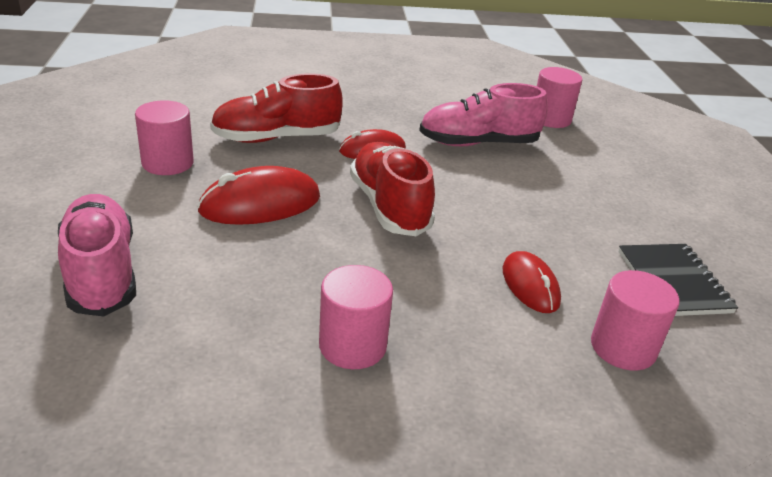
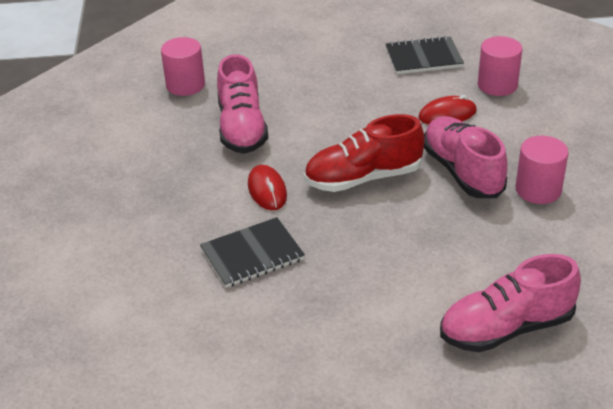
camera: 85 degrees left, 5 degrees up
pink cylinder [135,100,194,175] -> none
red mouse [197,166,320,225] -> none
red shoe [210,74,343,143] -> black notebook [200,217,305,288]
none -> pink shoe [424,116,507,198]

